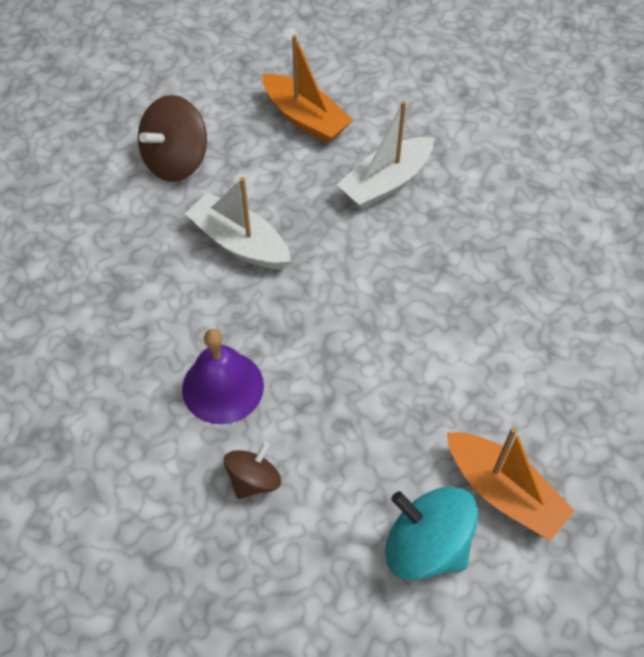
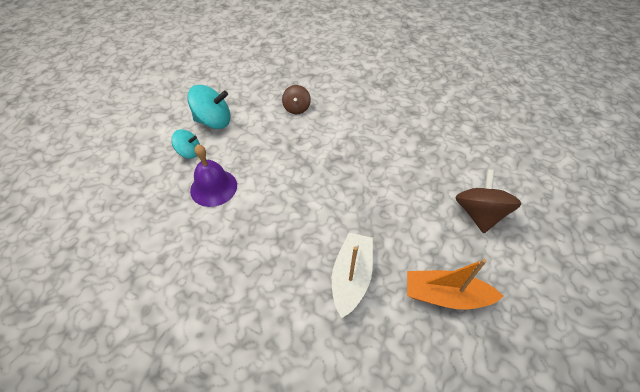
camera: 145 degrees right, 5 degrees down
purple bell [182,329,264,424] -> purple bell moved to [190,144,237,207]
white boat [185,177,291,269] -> none
orange boat [447,427,575,541] -> turquoise spinning top [171,129,200,159]

